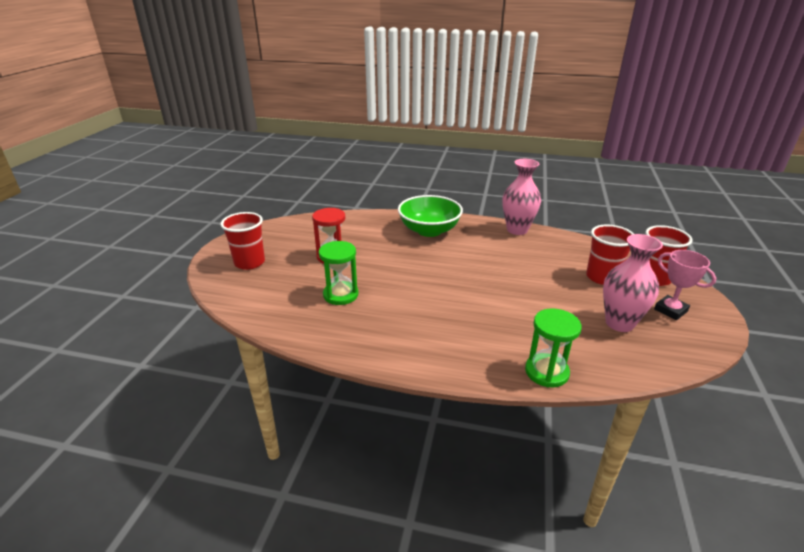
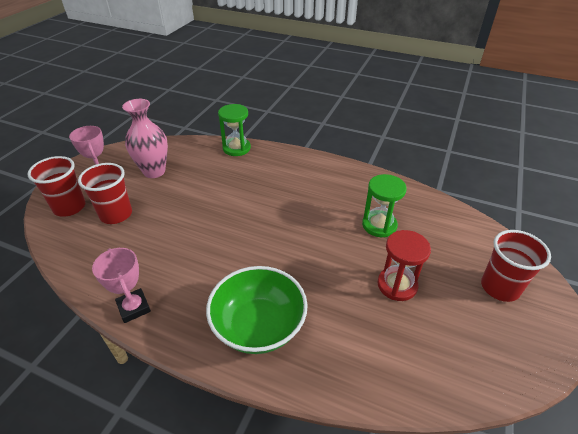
camera: 170 degrees left, 10 degrees up
pink vase [503,159,541,235] -> pink trophy [92,248,151,323]

